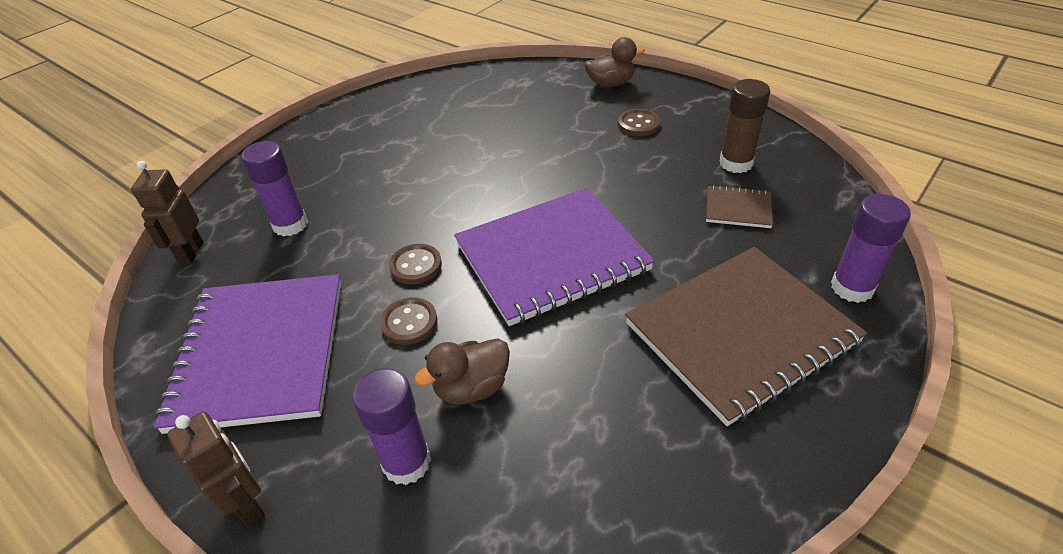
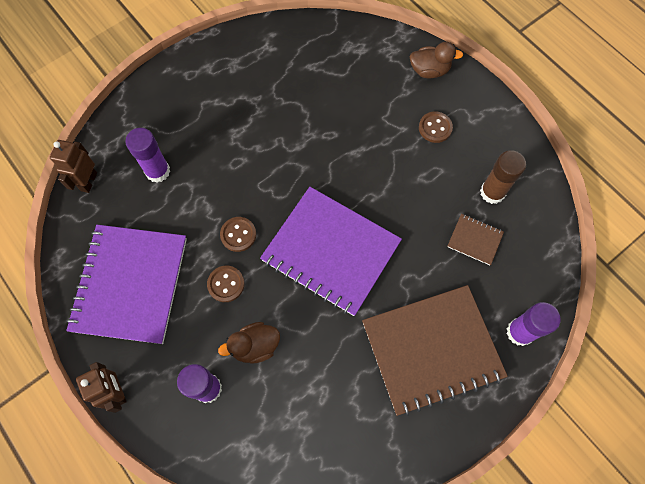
camera: 10 degrees right, 25 degrees up
purple notebook [454,188,655,326] -> purple notebook turned 45 degrees clockwise [260,187,402,316]

